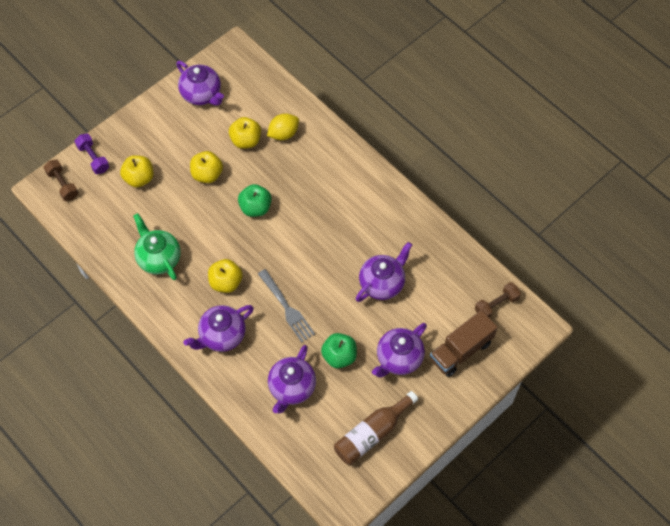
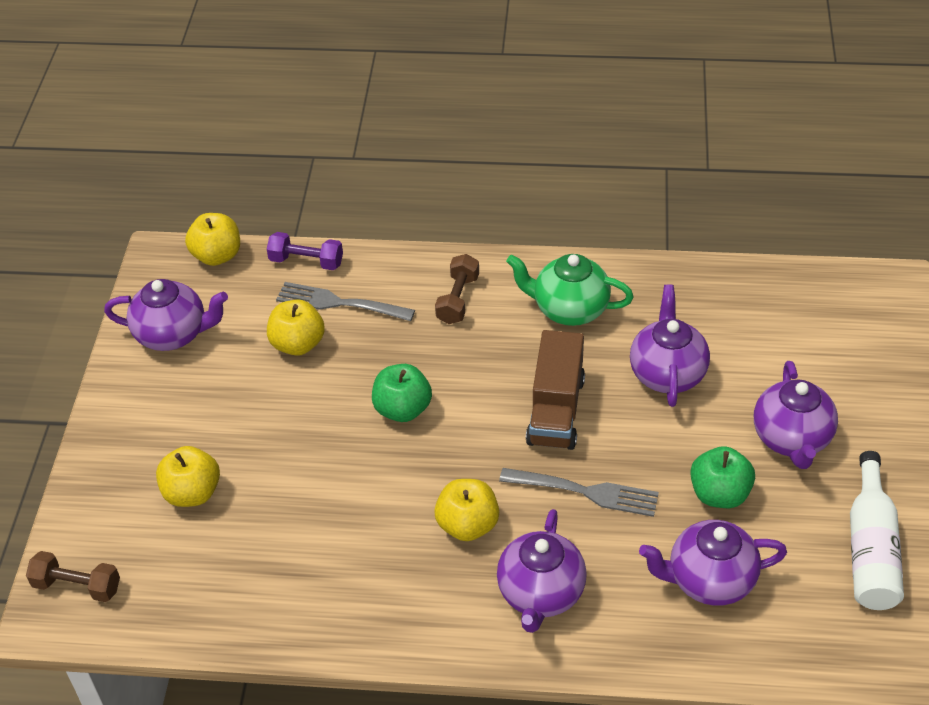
camera: 40 degrees left, 15 degrees down
purple dumbbell [74,134,109,174] -> purple dumbbell moved to [267,232,343,270]
green teapot [133,213,181,280] -> green teapot moved to [506,254,634,326]
yellow apple [190,151,223,183] -> yellow apple moved to [185,213,240,266]
yellow lemon [267,113,299,140] -> grey fork [276,282,415,321]
purple teapot [268,345,316,414] -> purple teapot turned 105 degrees clockwise [639,520,787,606]
brown bottle [334,391,418,465] -> white bottle [850,451,904,610]
brown truck [430,310,498,377] -> brown truck moved to [526,330,585,450]
brown dumbbell [475,282,521,318] -> brown dumbbell moved to [435,254,479,324]

